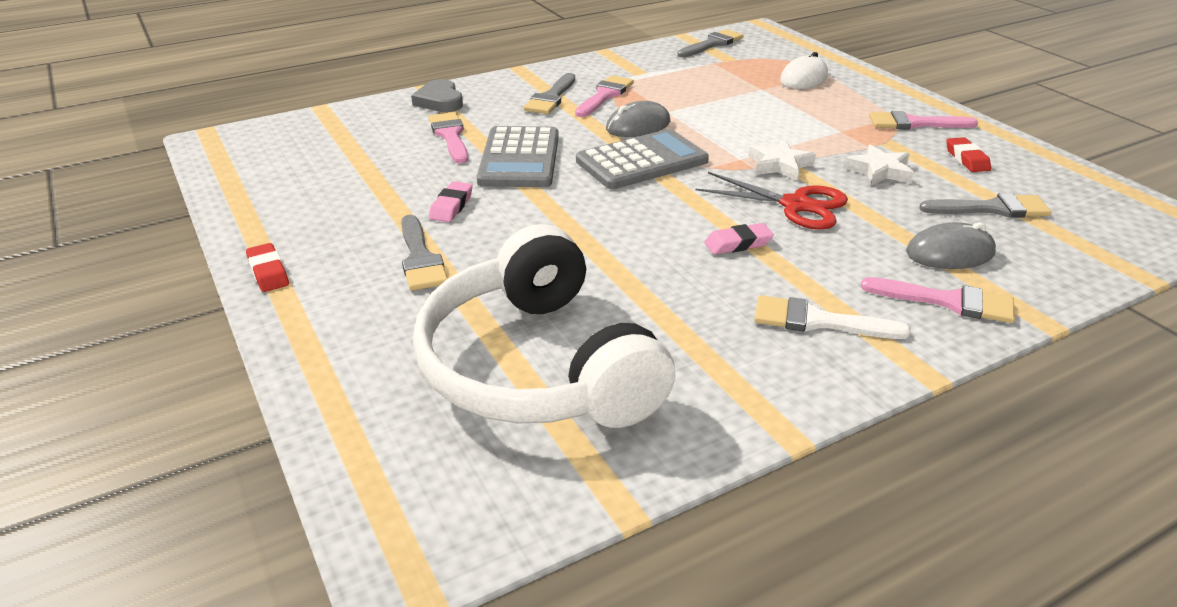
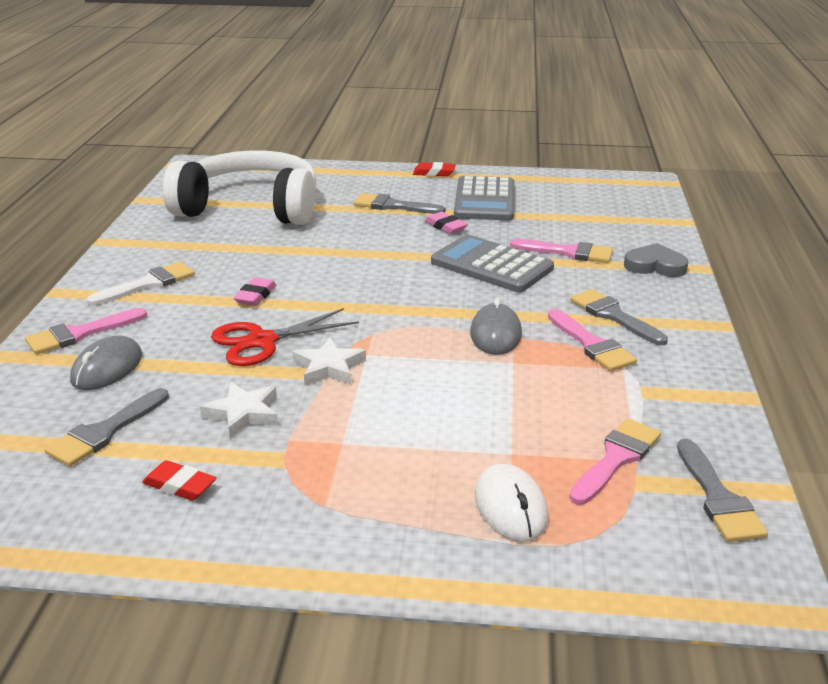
camera: 125 degrees right, 5 degrees down
grey calculator [576,129,709,189] -> grey calculator moved to [454,176,515,220]
pink brush [869,111,978,130] -> pink brush moved to [569,419,661,505]

